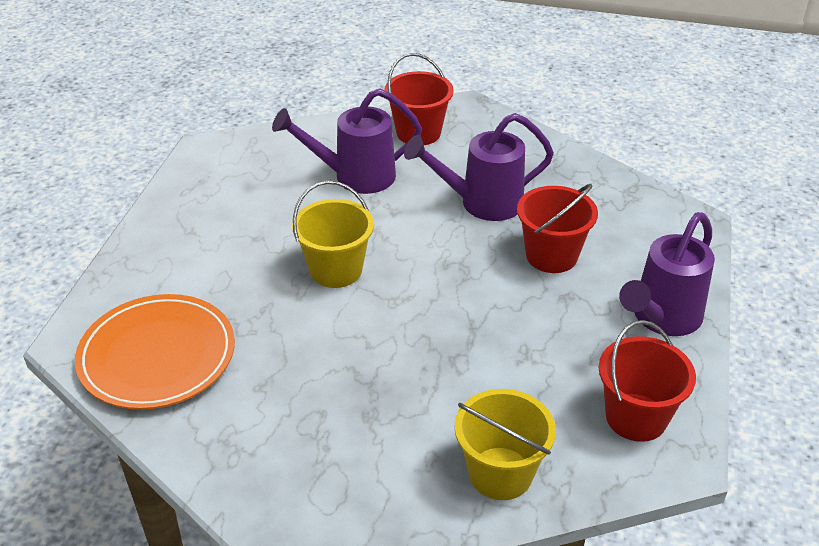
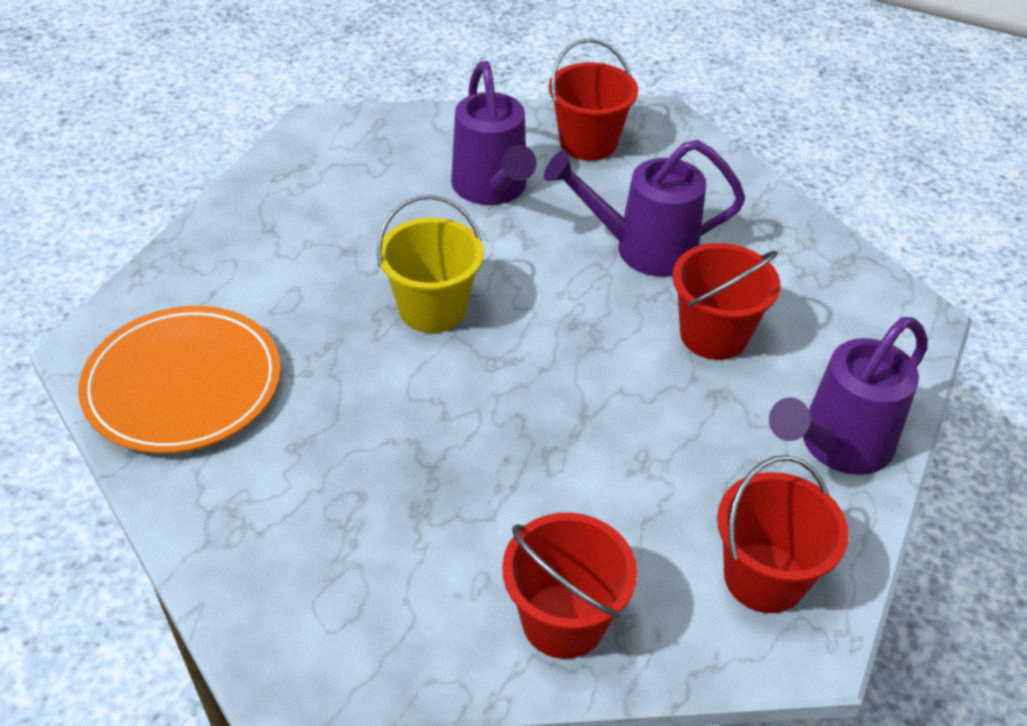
camera: 10 degrees right, 5 degrees up
purple watering can [272,88,422,194] -> purple watering can turned 105 degrees counterclockwise [451,61,536,205]
yellow bucket [454,389,556,500] -> red bucket [502,513,637,659]

